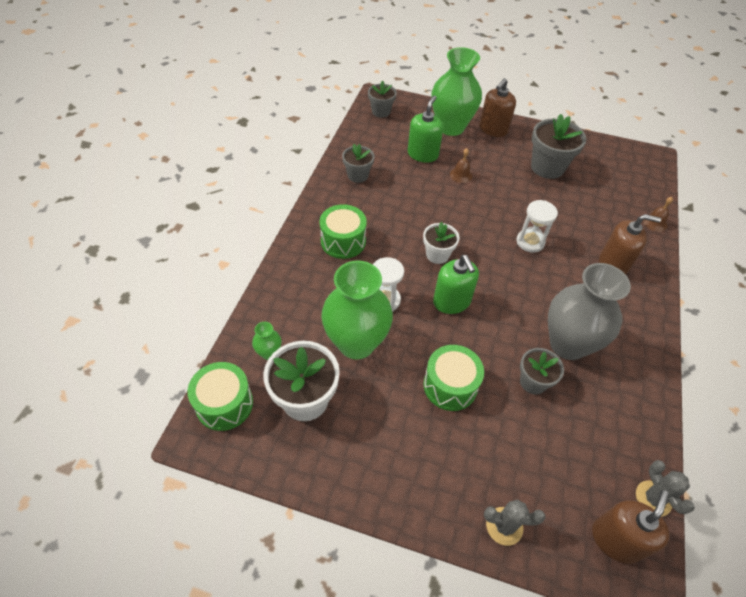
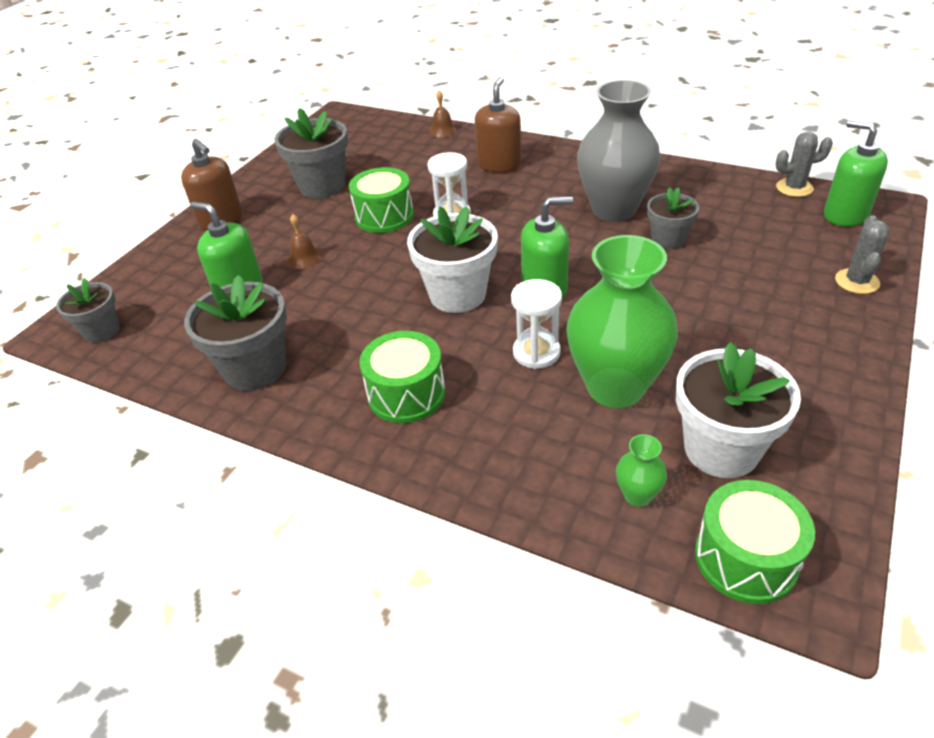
camera: 75 degrees left, 10 degrees down
grey flower pot [342,144,374,183] -> grey flower pot [184,275,287,391], size x1.65
white flower pot [423,222,460,264] -> white flower pot [407,206,498,313], size x1.65
green drum [424,345,484,411] -> green drum moved to [349,167,414,233]
green vase [431,47,482,136] -> none
brown soap dispenser [592,490,670,564] -> green soap dispenser [824,120,888,227]

